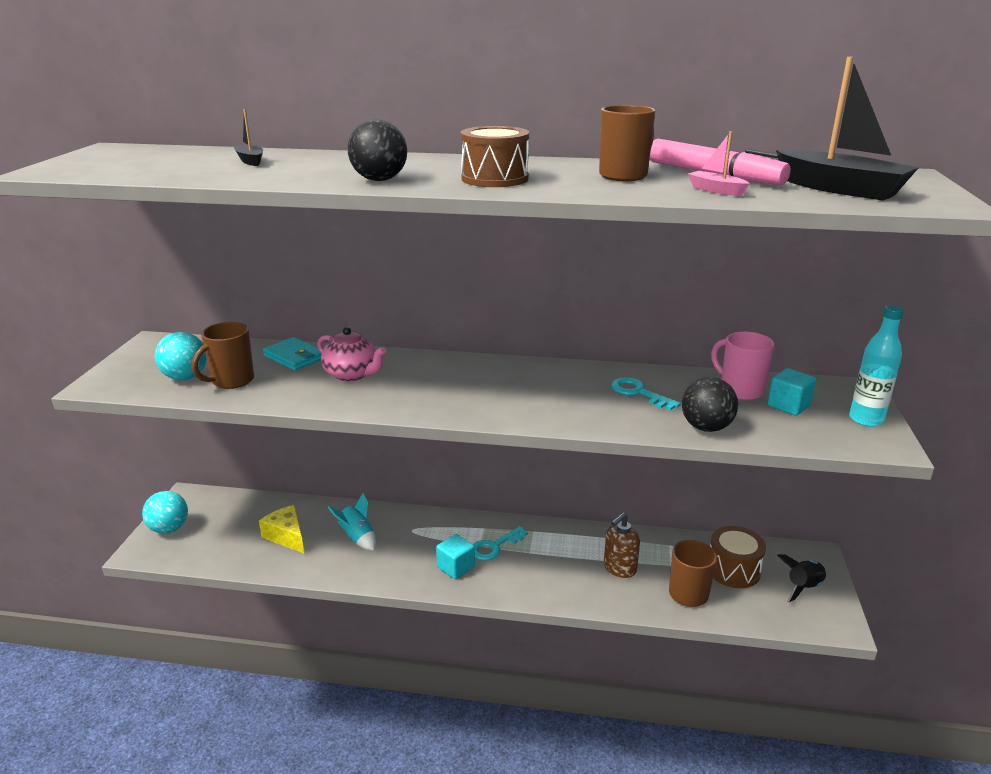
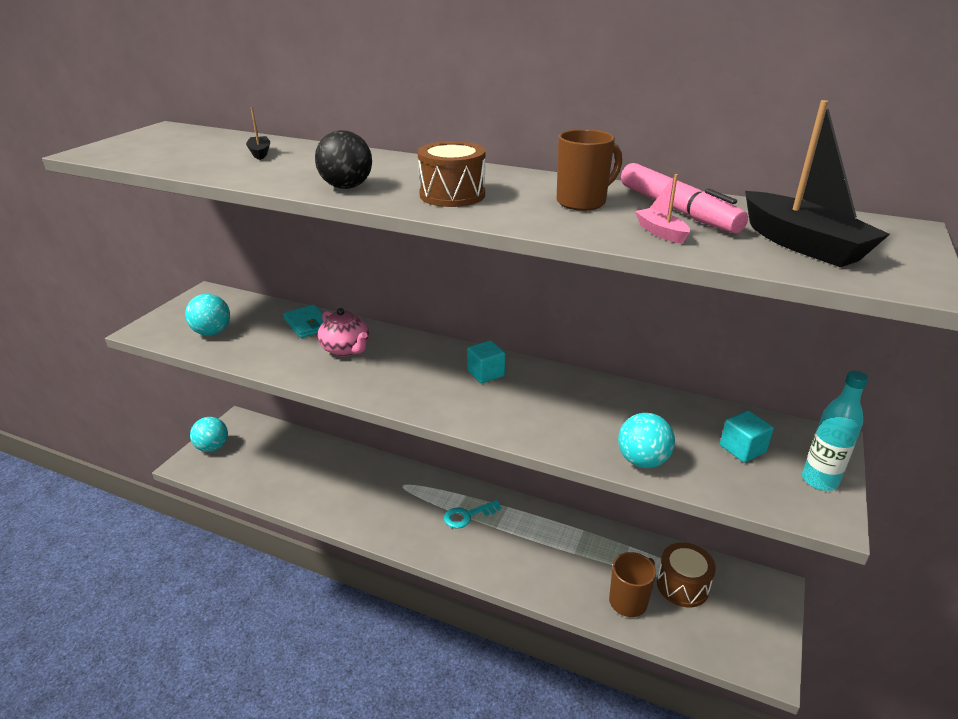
camera: 15 degrees right, 5 degrees up
brown mug [192,322,254,389] -> none
yellow cheese [259,505,304,553] -> none
turquoise rocket [327,493,376,551] -> none
turquoise cube [436,534,475,579] -> turquoise cube moved to [467,340,505,383]
brown soap dispenser [604,512,640,578] -> none
turquoise key [611,377,681,411] -> none
black ball [682,377,738,432] -> turquoise ball [618,413,675,468]
pink mug [711,332,775,400] -> none
black rocket [777,554,826,602] -> none

